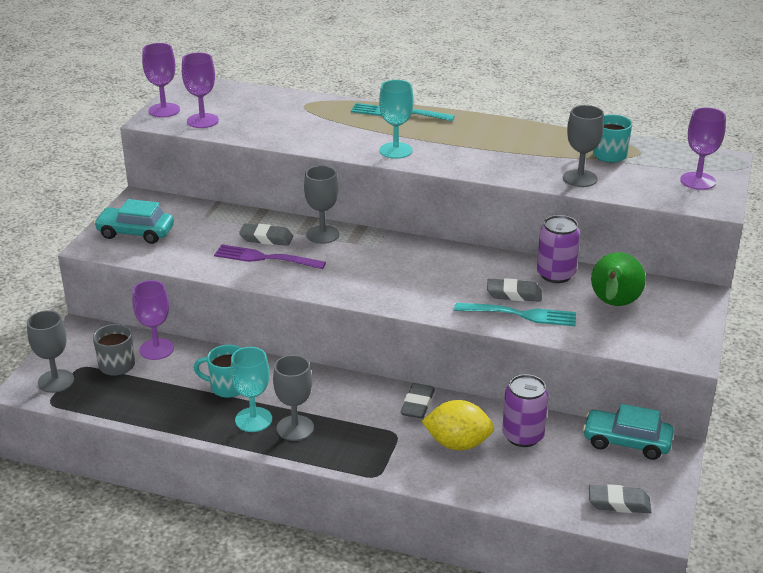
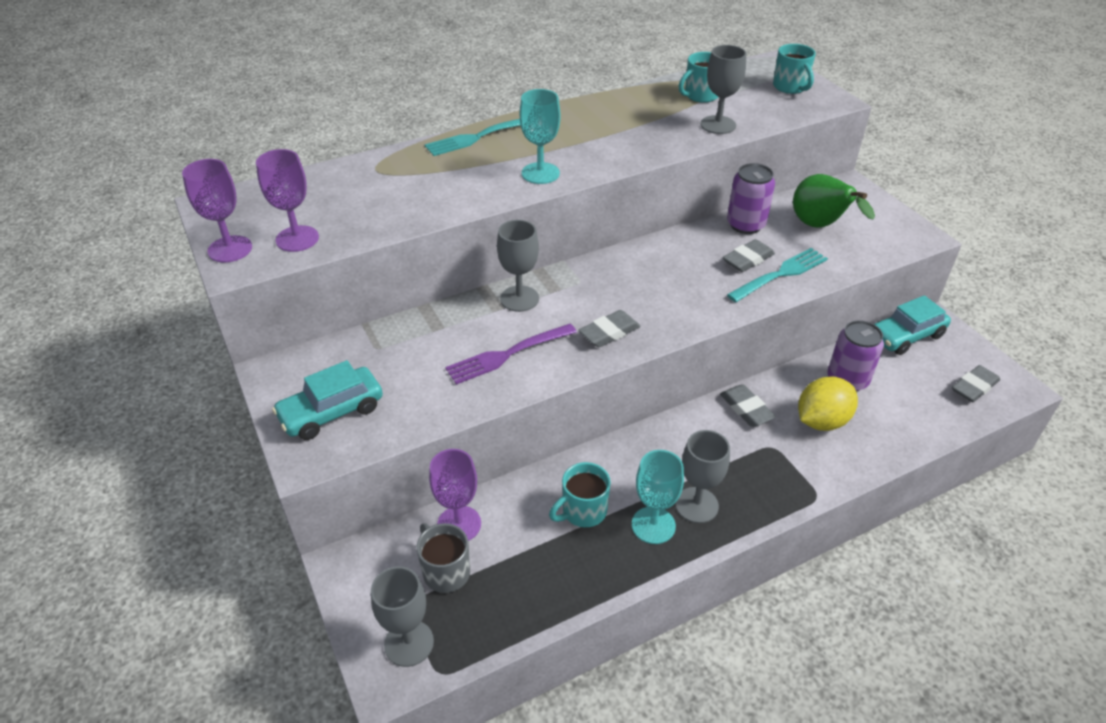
camera: 45 degrees left, 10 degrees up
grey eraser [239,224,293,246] -> grey eraser moved to [578,310,641,347]
purple goblet [680,108,726,190] -> turquoise mug [773,44,816,94]

